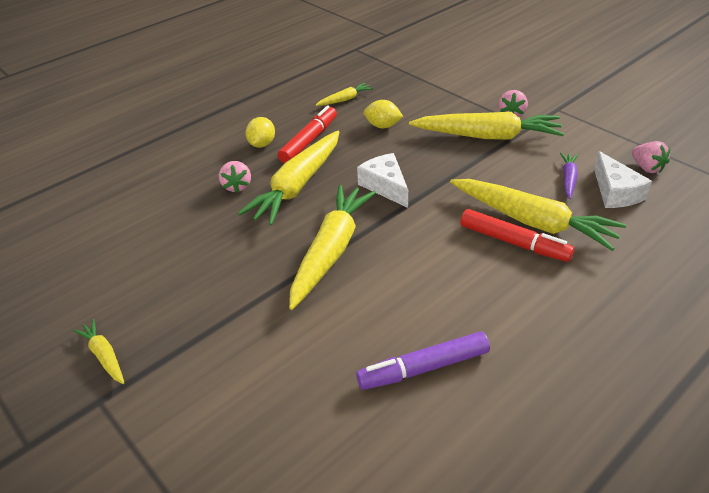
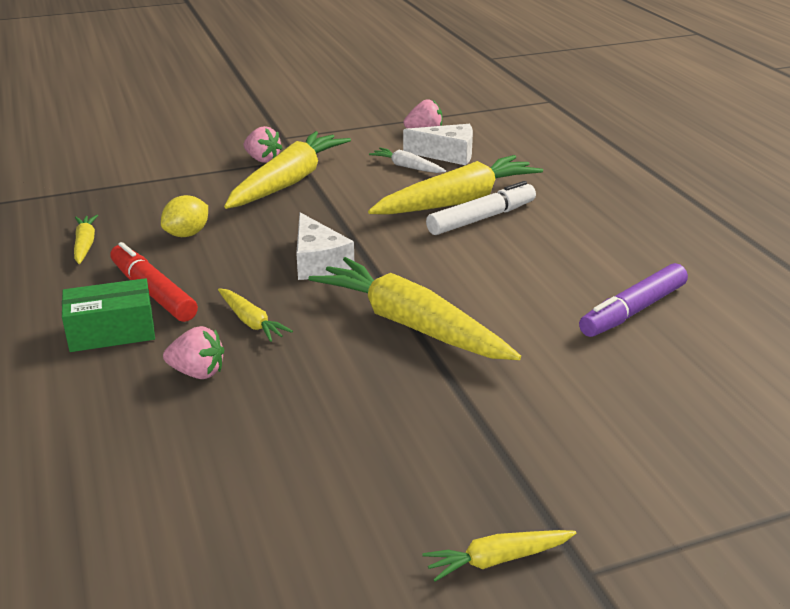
camera: 70 degrees left, 10 degrees down
yellow carrot [238,130,339,225] -> yellow carrot [218,288,293,342], size x0.47
yellow lemon [246,117,275,148] -> green box [62,278,155,352]
purple marker [356,331,490,390] -> purple marker turned 45 degrees clockwise [579,263,688,337]
white cheese [357,153,408,208] -> white cheese turned 105 degrees counterclockwise [296,212,354,280]
red marker [460,209,574,262] -> white marker [426,181,536,235]
purple carrot [560,153,578,199] -> white carrot [369,148,446,173]

